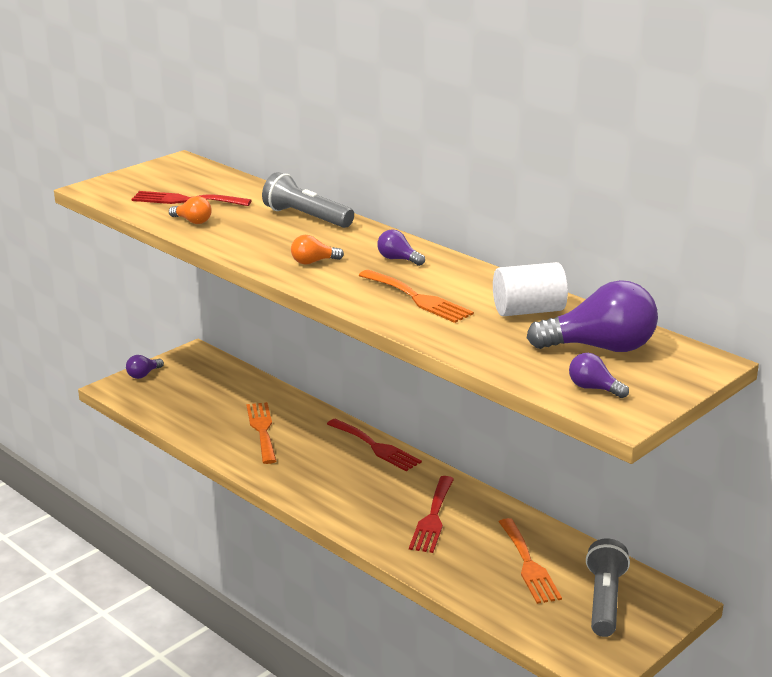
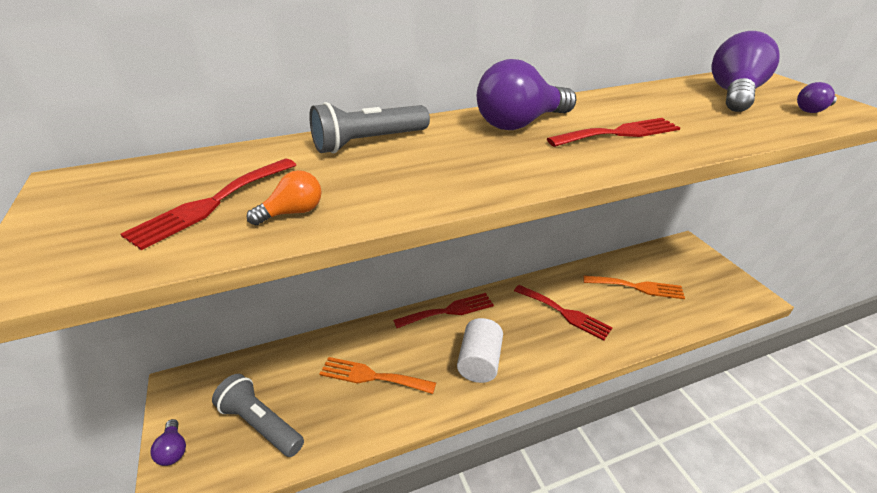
camera: 65 degrees left, 10 degrees up
orange light bulb [291,235,344,265] -> none
orange fork [359,270,474,323] -> red fork [547,118,681,147]
purple light bulb [377,230,425,266] -> purple light bulb [477,59,576,130], size x2.10
white cylinder [493,262,568,316] -> white cylinder moved to [457,318,503,383]
grey flashlight [586,538,630,637] -> grey flashlight moved to [212,374,304,457]

